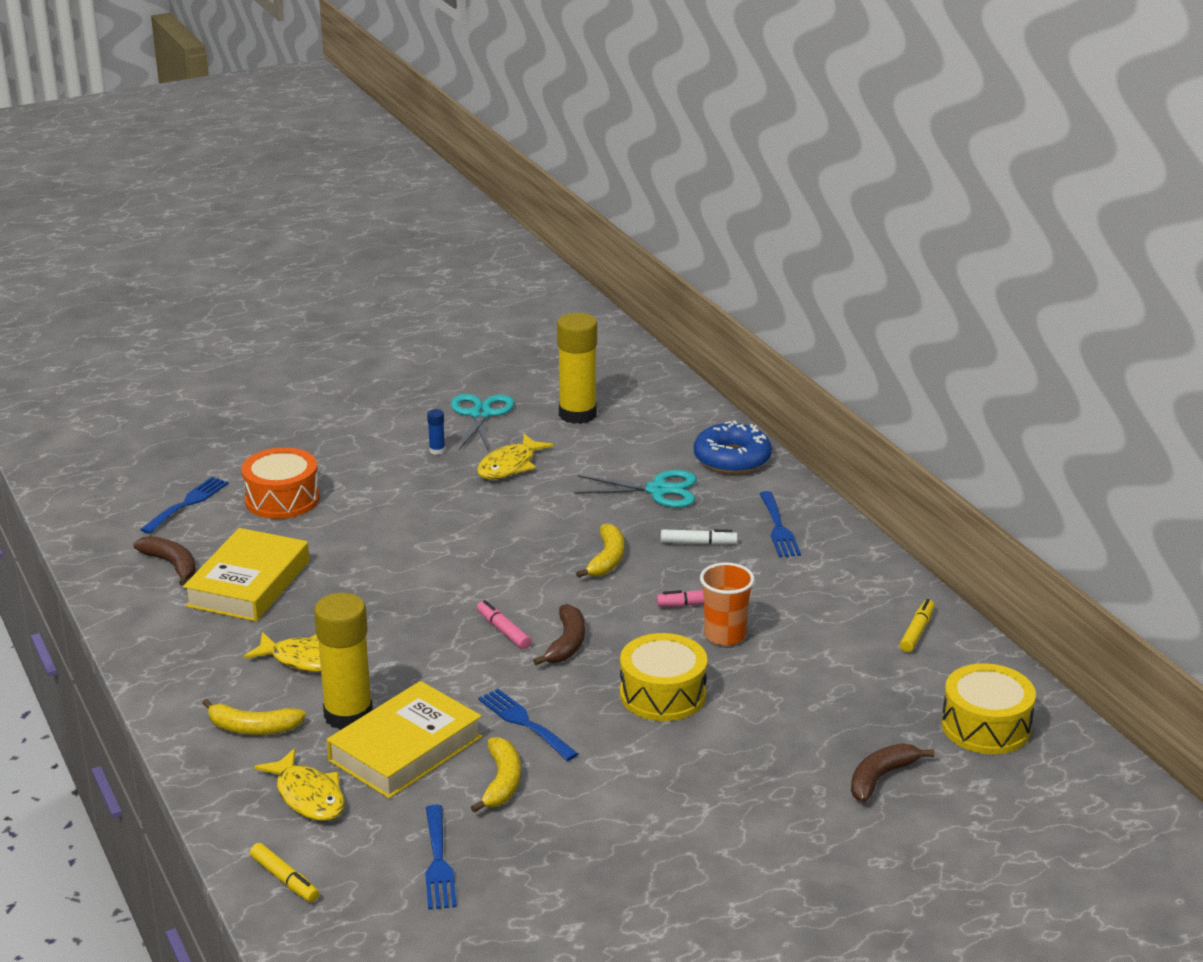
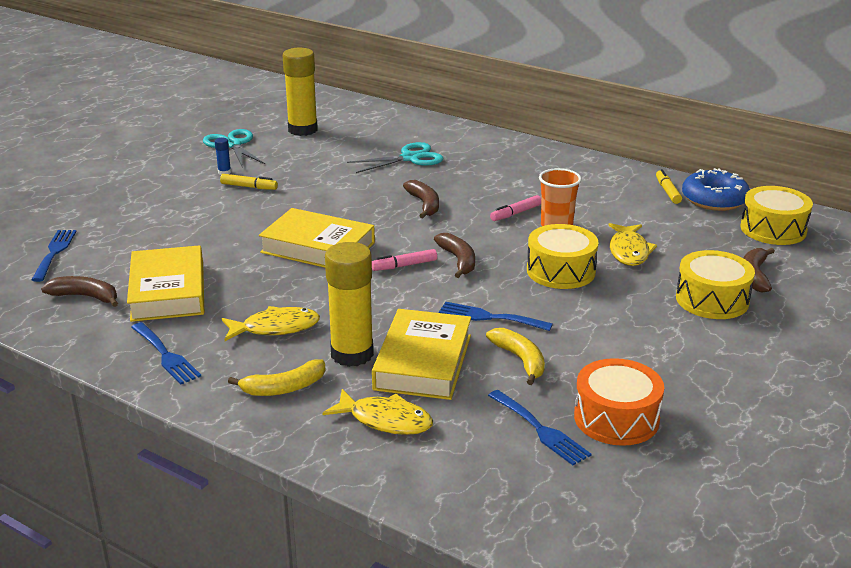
camera: 30 degrees left, 0 degrees up
orange drum [241,447,320,519] -> orange drum moved to [574,358,664,446]
yellow marker [250,843,319,902] -> yellow marker moved to [220,174,278,190]
yellow fish [477,434,554,480] -> yellow fish moved to [608,223,657,266]
pink marker [477,600,531,649] -> pink marker turned 45 degrees counterclockwise [372,249,437,271]
yellow banana [576,523,624,578] -> brown banana [403,180,439,218]
white marker [661,529,737,545] -> none
blue donut [694,420,772,474] -> blue donut moved to [682,168,750,211]
blue fork [759,491,801,557] -> blue fork moved to [131,322,201,385]
none -> yellow book [259,208,375,268]
none -> yellow drum [676,250,755,319]

